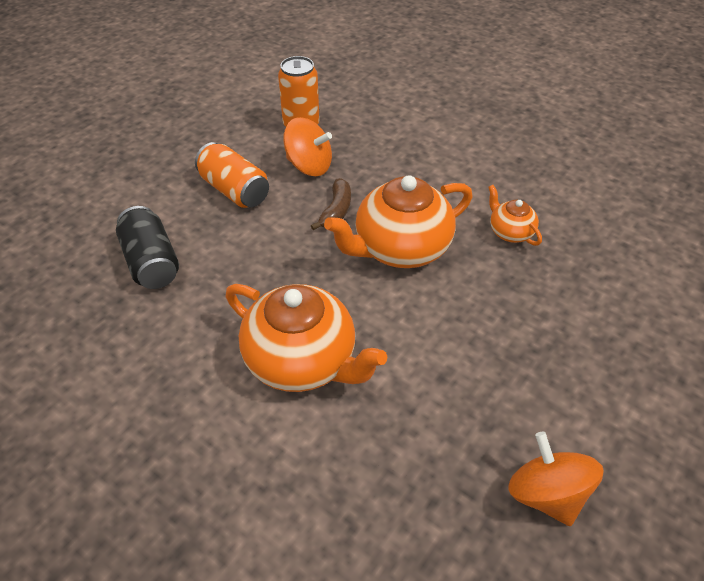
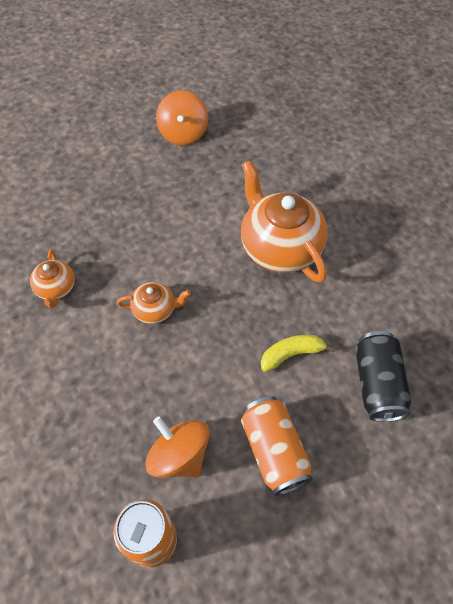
camera: 155 degrees left, 10 degrees up
brown banana [311,178,351,230] -> none
orange teapot [324,175,472,268] -> orange teapot [117,282,191,324], size x0.49
none -> yellow banana [261,335,335,372]

